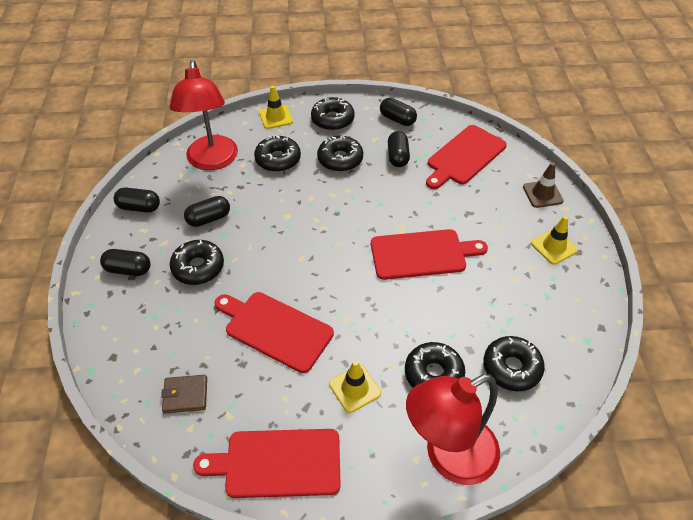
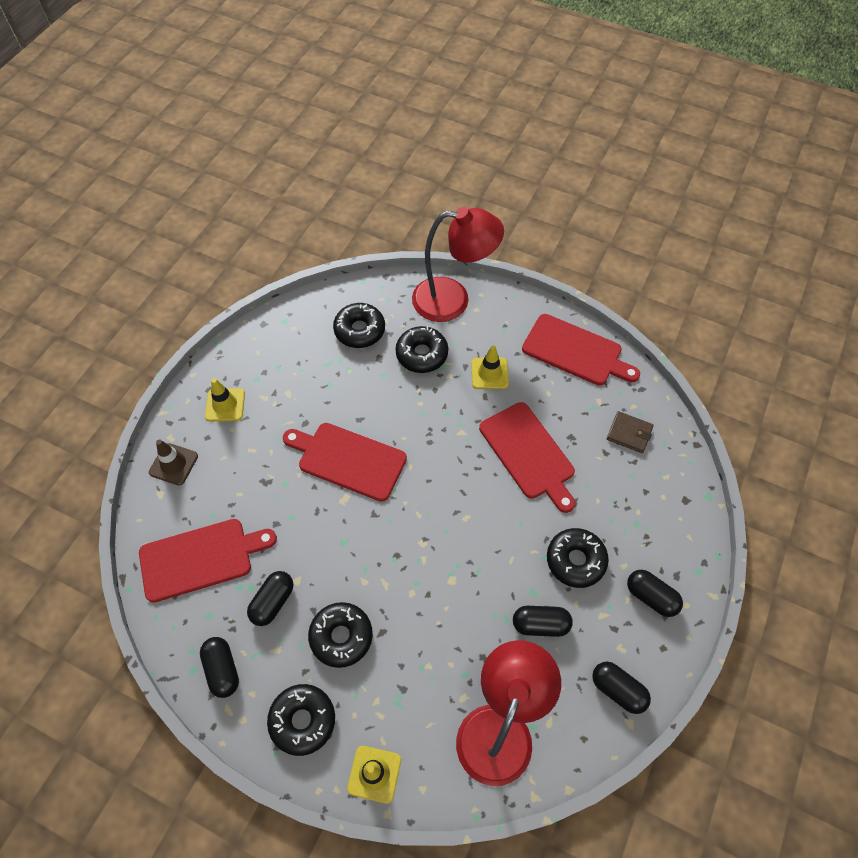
camera: 150 degrees left, 10 degrees up
black donut [254,135,301,172] -> none

